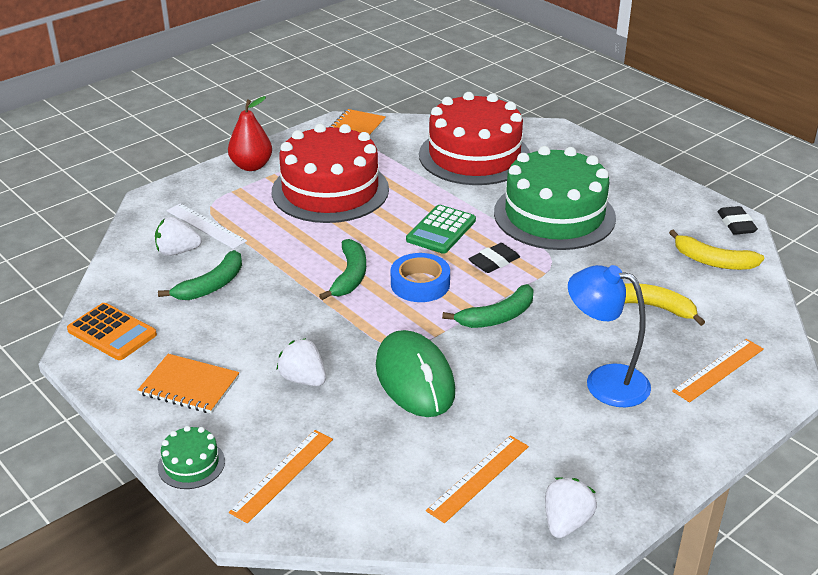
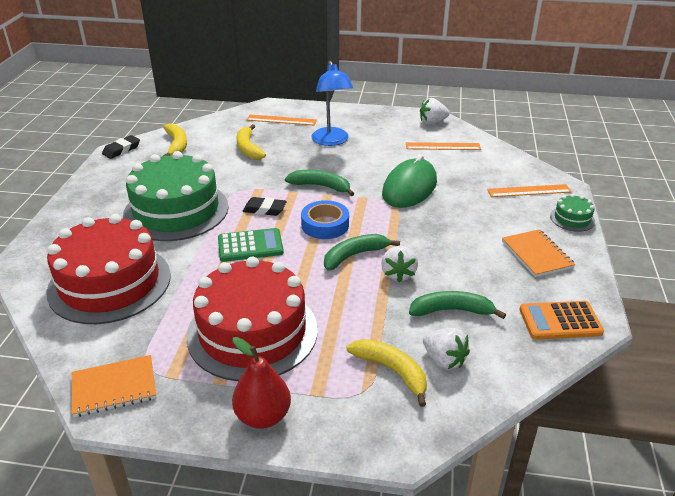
camera: 130 degrees left, 0 degrees up
orange calculator [67,303,157,360] -> orange calculator turned 90 degrees counterclockwise [519,301,604,340]
white ruler [167,203,247,249] -> yellow banana [347,339,427,407]
white strawberry [277,338,326,386] -> white strawberry moved to [381,246,418,283]

